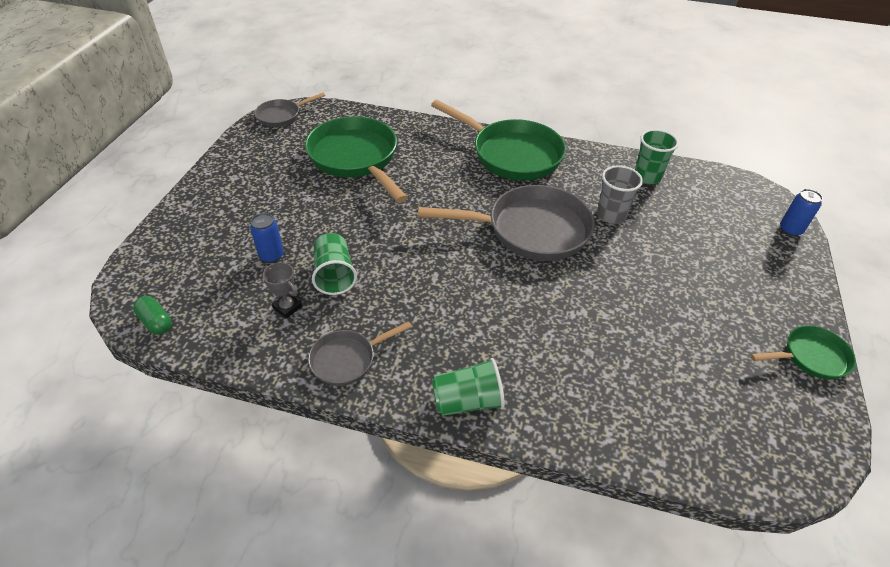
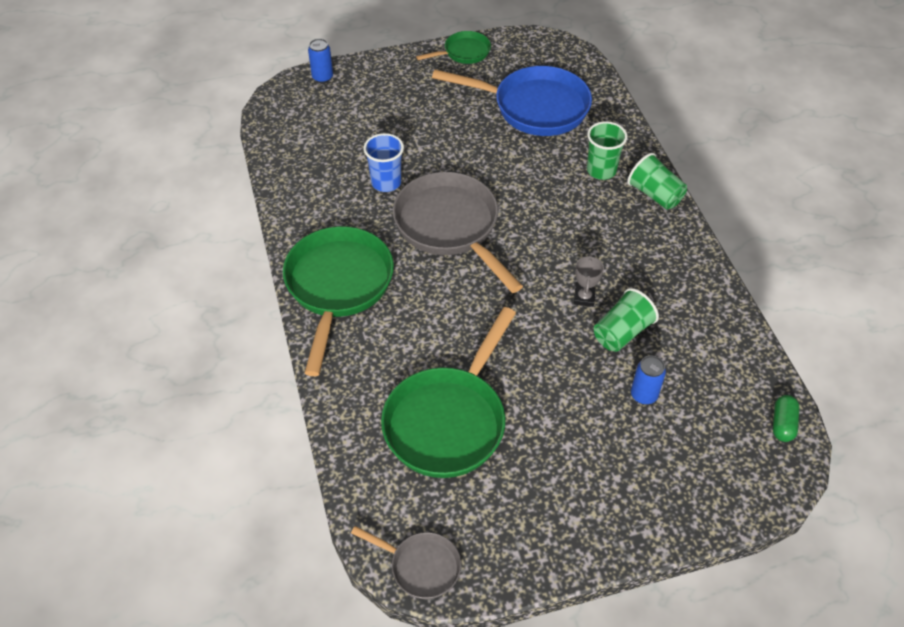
camera: 120 degrees left, 5 degrees up
grey trophy [263,262,302,319] -> grey trophy moved to [574,255,604,307]
grey pan [308,321,412,386] -> none
grey cup [597,165,643,224] -> blue cup [363,133,404,192]
green cup [635,129,679,184] -> green cup moved to [587,121,628,180]
green pan [751,325,856,380] -> green pan turned 105 degrees clockwise [416,31,491,64]
none -> blue pan [432,66,592,136]

